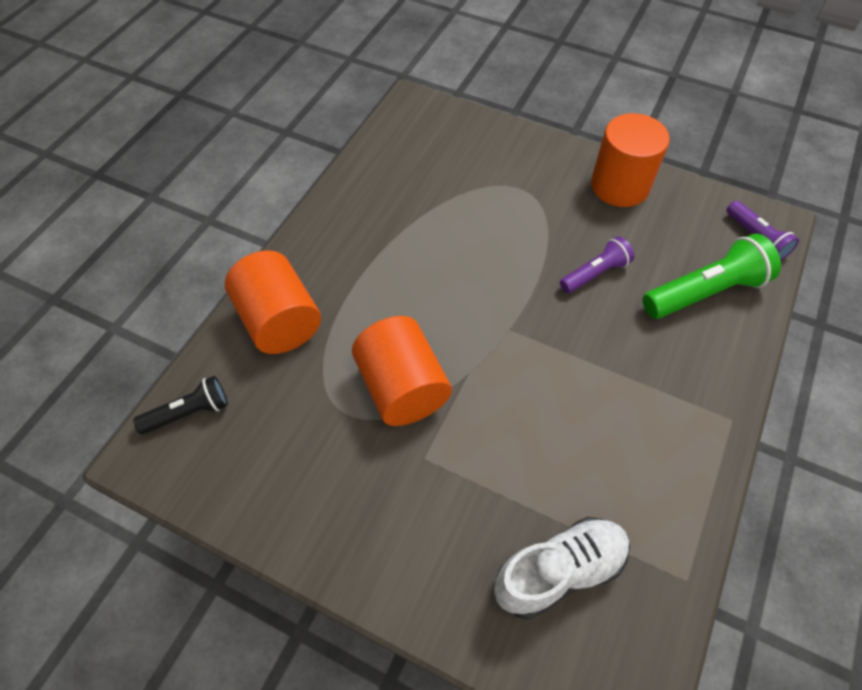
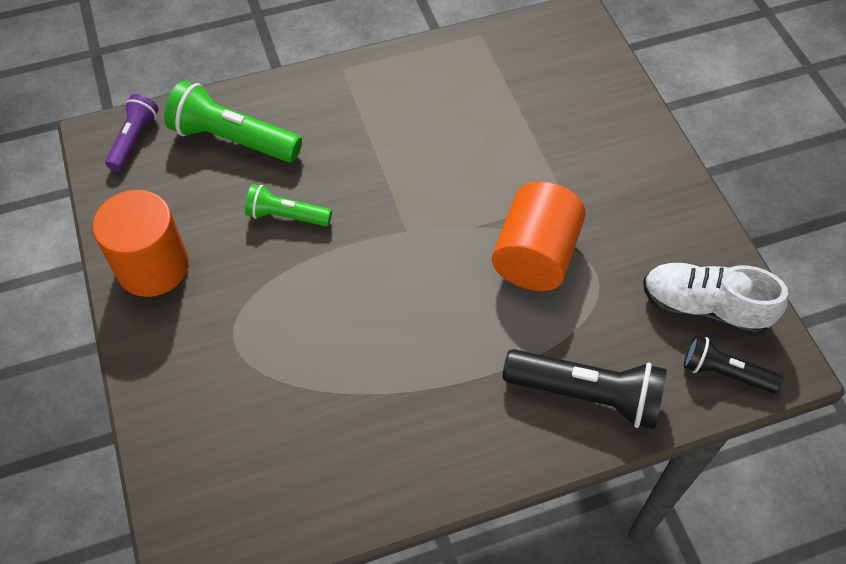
camera: 135 degrees left, 0 degrees up
orange cylinder [225,250,321,354] -> black flashlight [503,349,667,429]
white shoe [494,517,630,619] -> white shoe moved to [643,263,788,336]
purple flashlight [560,236,634,293] -> green flashlight [245,184,332,226]

